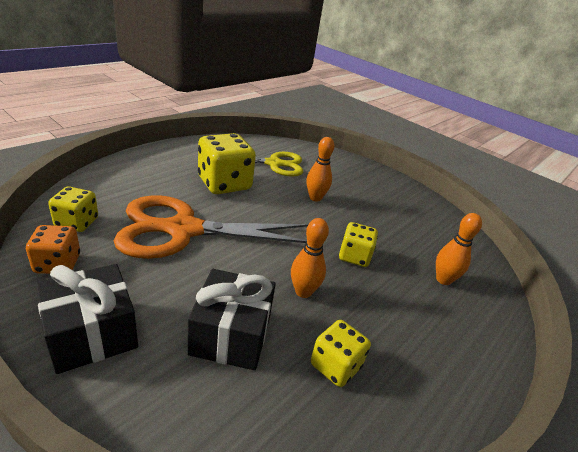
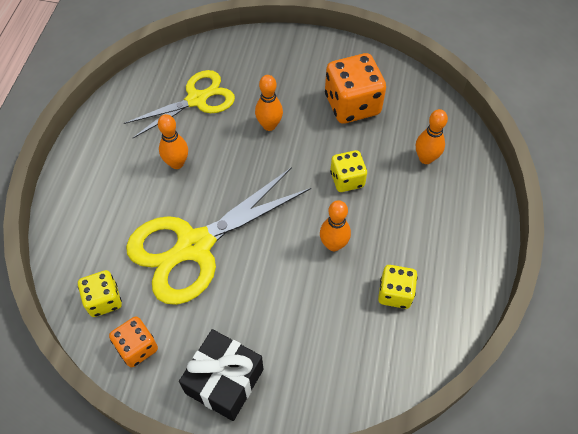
camera: 25 degrees left, 25 degrees up
orange scissors [114,195,308,259] -> yellow scissors [126,167,311,305]
black gift [188,269,276,370] -> none
yellow dice [198,133,256,194] -> orange bowling pin [158,114,188,169]
none -> orange dice [325,53,386,124]

